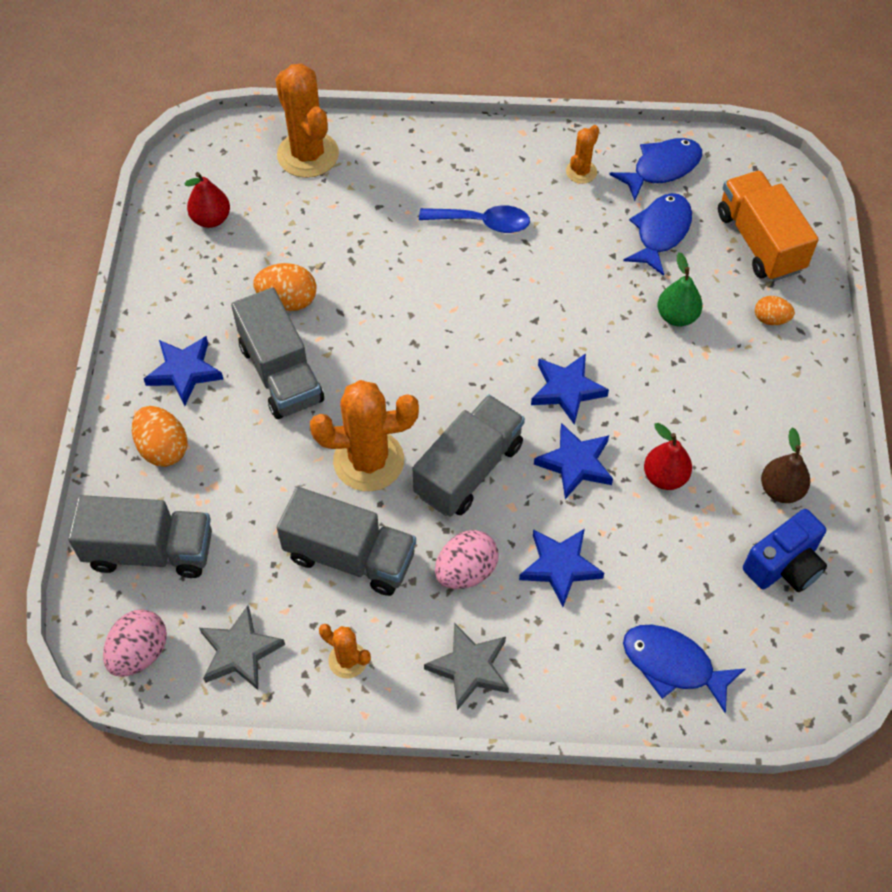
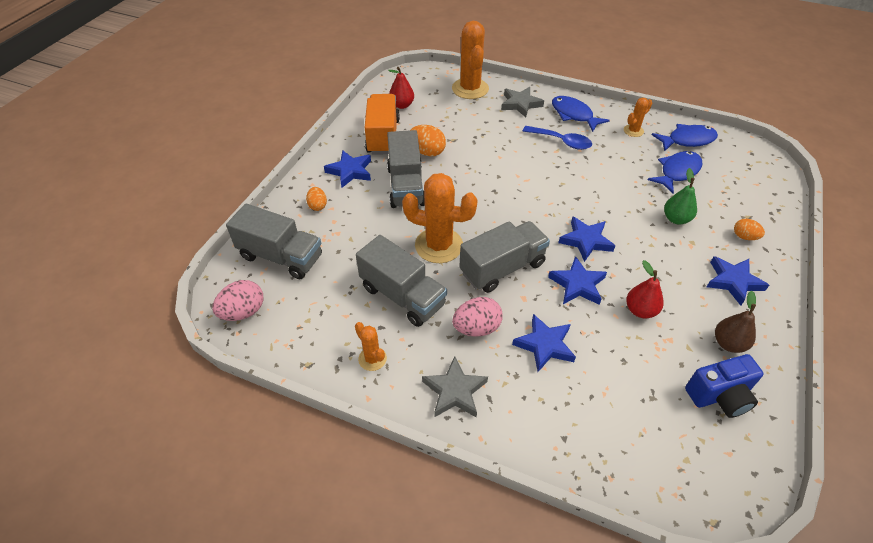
camera: 20 degrees right, 10 degrees down
orange egg [132,406,187,467] -> orange egg [306,187,327,211], size x0.62
grey star [199,605,285,690] -> grey star moved to [501,87,544,118]
blue fish [623,625,745,713] -> blue fish moved to [552,96,610,132]
orange truck [718,171,819,281] -> orange truck moved to [365,94,400,155]
none -> blue star [707,256,769,306]

